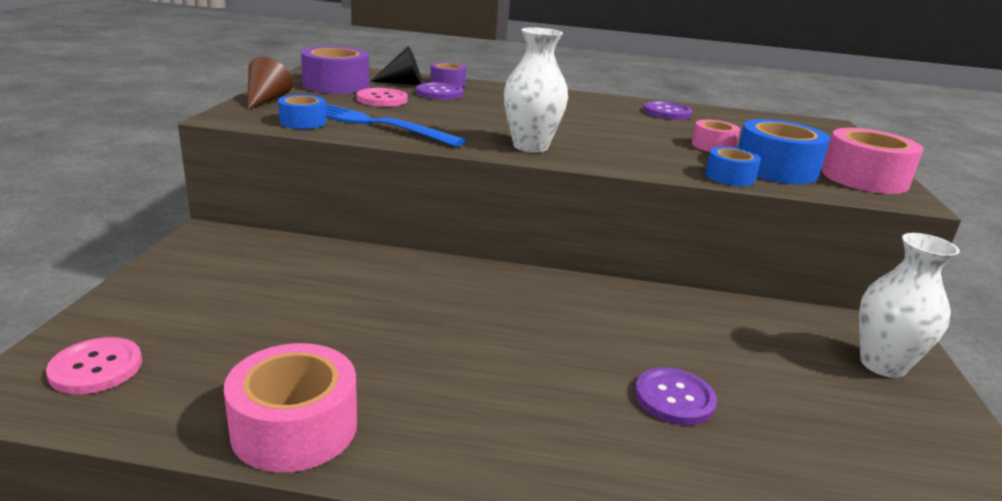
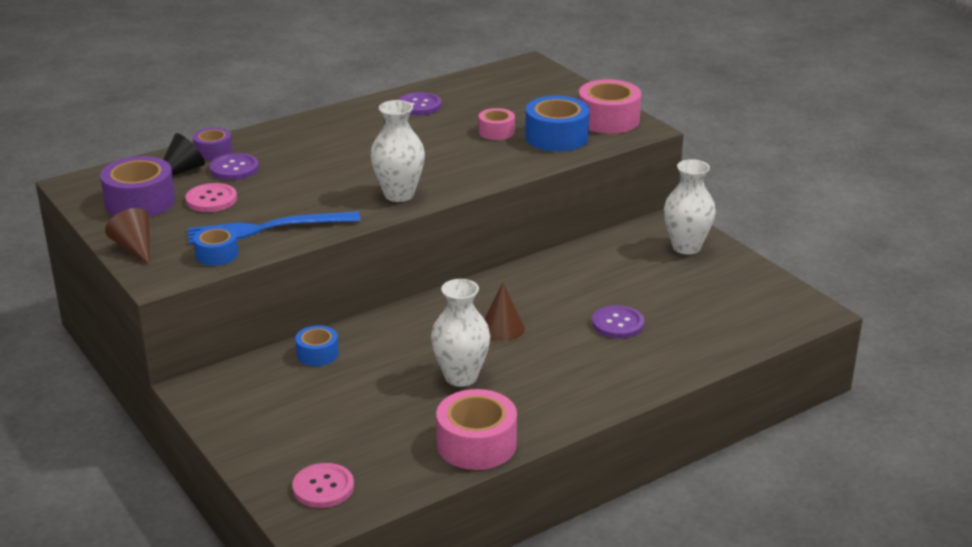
camera: 40 degrees left, 5 degrees up
blue tape [705,147,761,186] -> blue tape moved to [295,325,339,366]
none -> white vase [431,279,490,387]
none -> brown cone [484,283,525,341]

